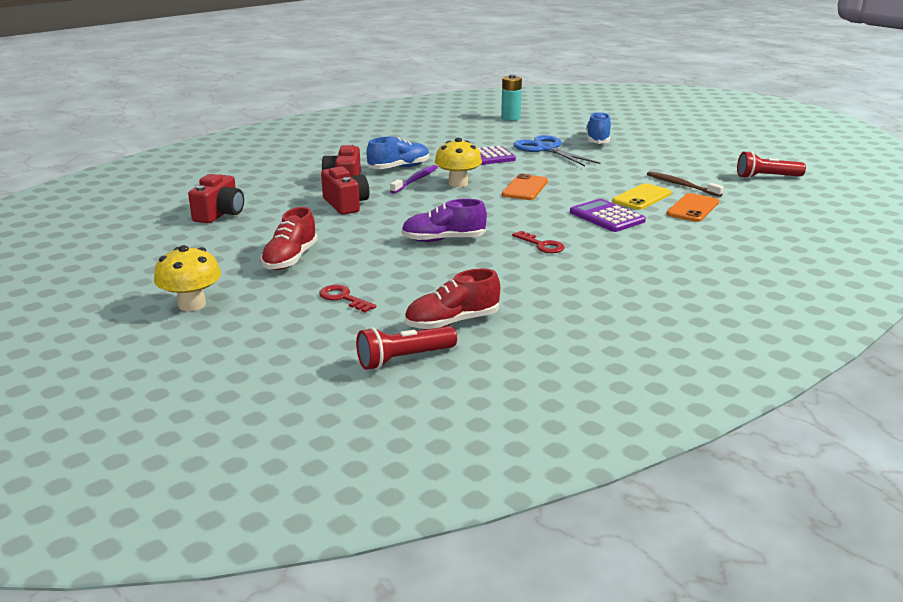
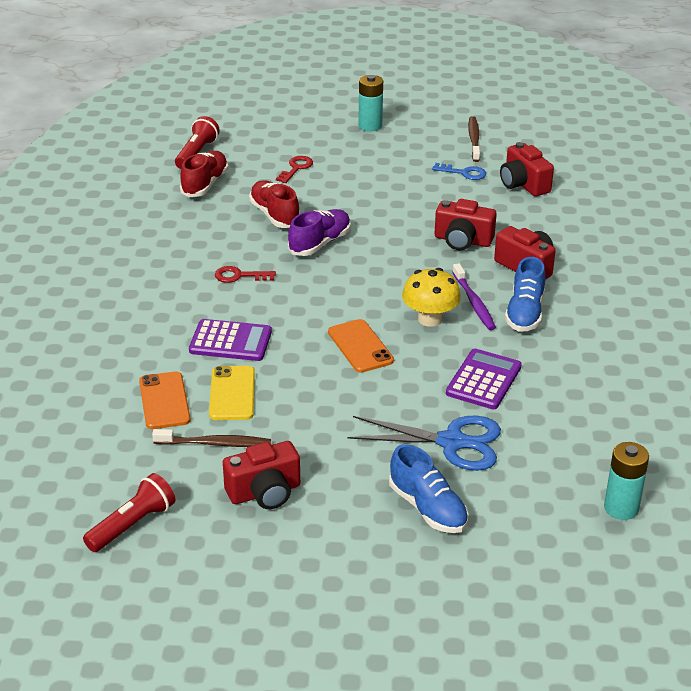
camera: 135 degrees right, 10 degrees up
yellow mushroom [154,245,221,311] -> turquoise battery [358,75,383,131]
red shoe [261,207,318,270] -> red shoe moved to [249,180,299,228]
red key [319,285,376,312] -> red key turned 60 degrees counterclockwise [276,156,313,183]
none -> red camera [223,441,300,509]
none -> blue key [432,163,486,180]
none -> brown toothbrush [468,116,480,162]

